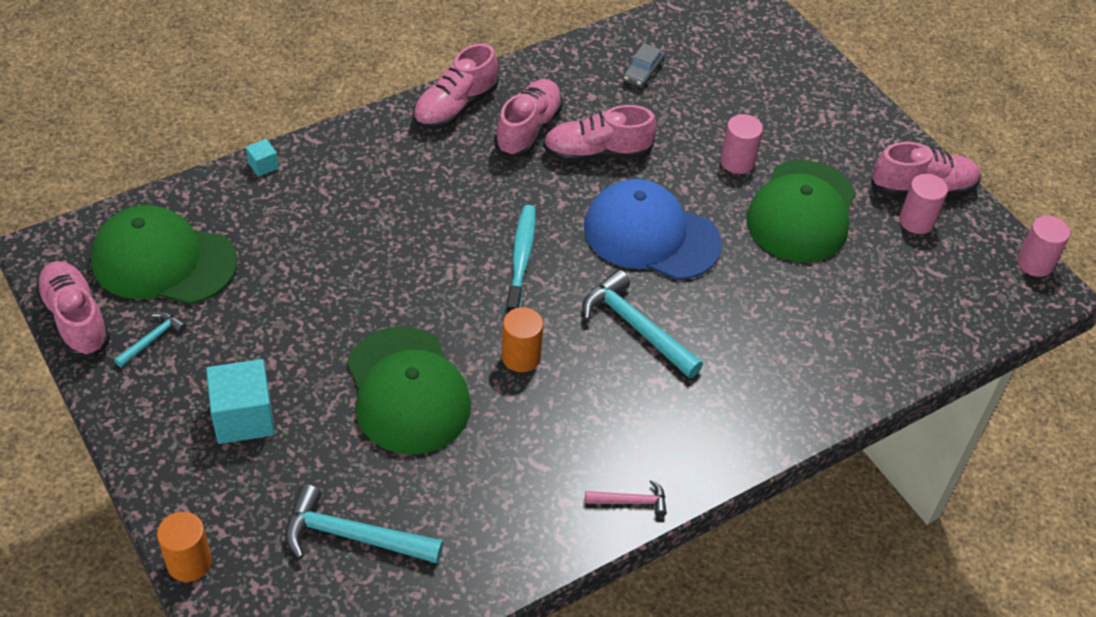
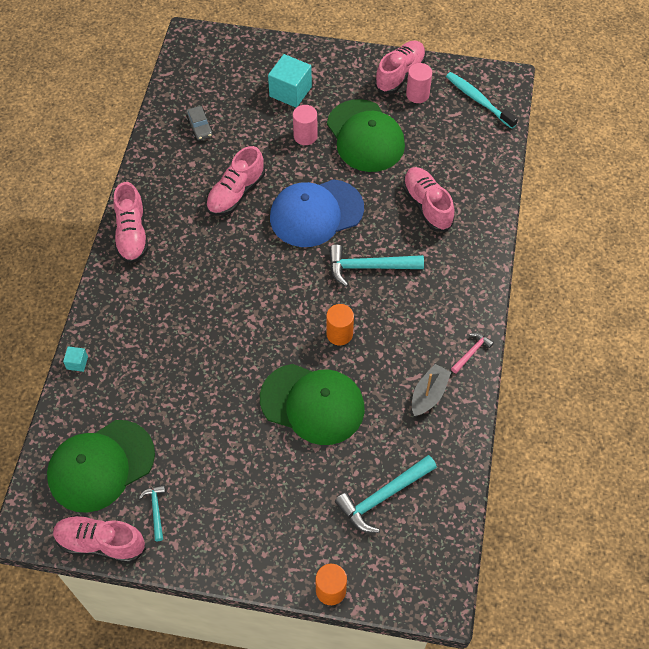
camera: 45 degrees left, 10 degrees up
turquoise cube [206,359,275,444] -> turquoise cube moved to [268,54,312,107]
pink shoe [494,79,563,157] -> pink shoe moved to [403,167,455,232]
turquoise toothbrush [506,205,536,314] -> turquoise toothbrush moved to [446,72,518,129]
pink cylinder [1017,216,1070,277] -> none
none -> grey boat [412,364,451,416]

